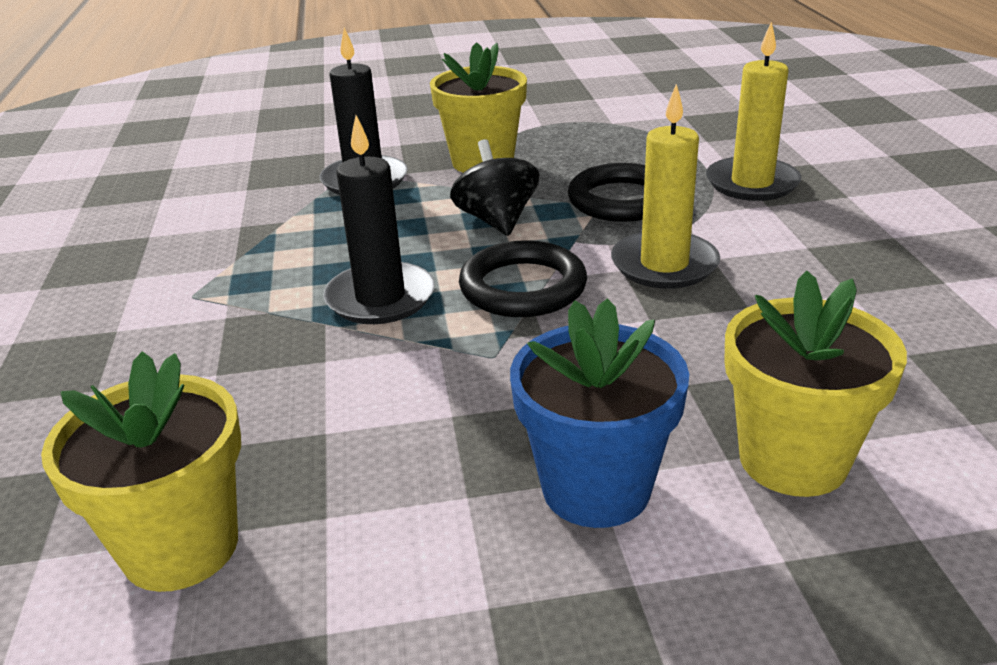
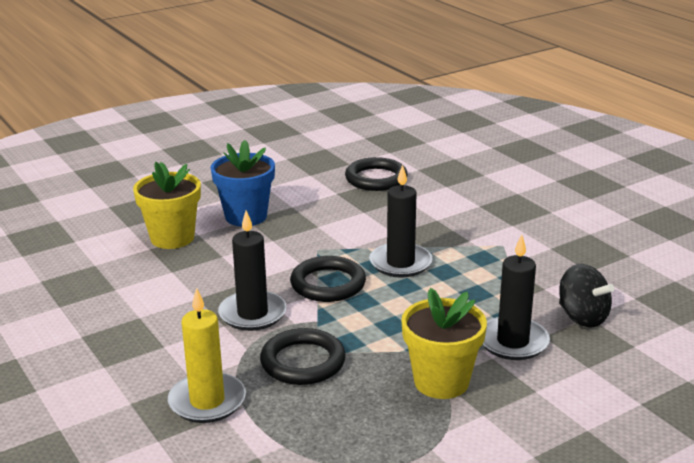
camera: 155 degrees right, 5 degrees down
yellow flower pot [41,351,241,592] -> black ring [345,157,408,191]
black spinning top [450,139,540,236] -> black spinning top moved to [559,264,615,328]
yellow candle [611,84,720,289] -> black candle [218,210,287,331]

